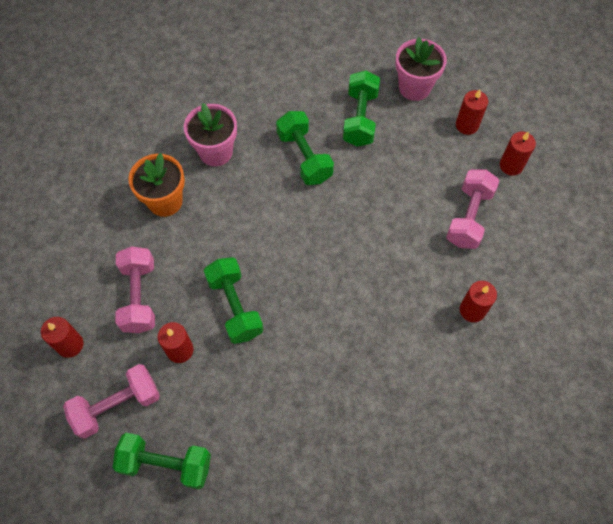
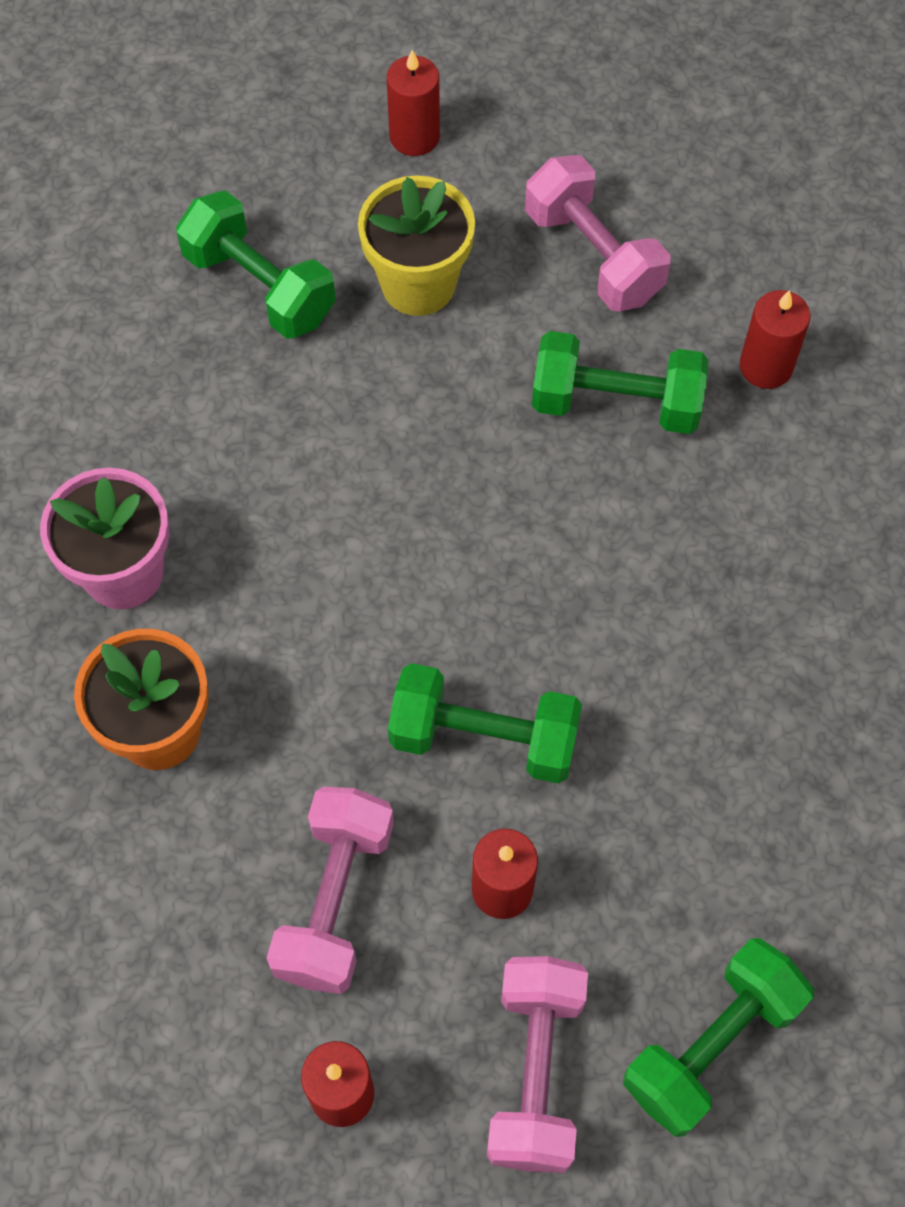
camera: 55 degrees left, 0 degrees up
pink dumbbell [116,246,155,333] -> pink dumbbell turned 75 degrees clockwise [267,787,394,994]
green dumbbell [276,111,334,185] -> green dumbbell moved to [532,331,709,434]
pink flower pot [396,37,447,101] -> none
red candle [500,131,536,176] -> none
none -> yellow flower pot [358,175,475,316]

